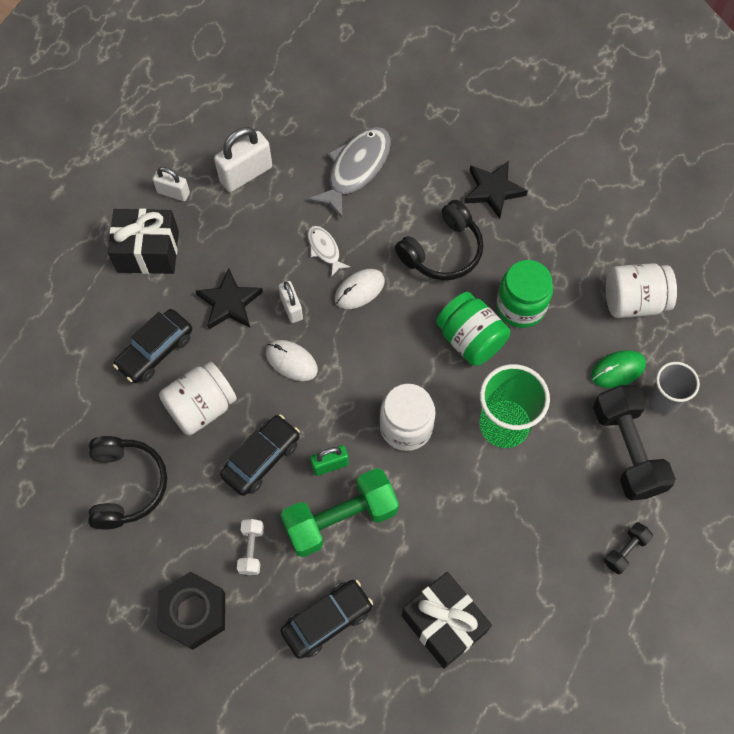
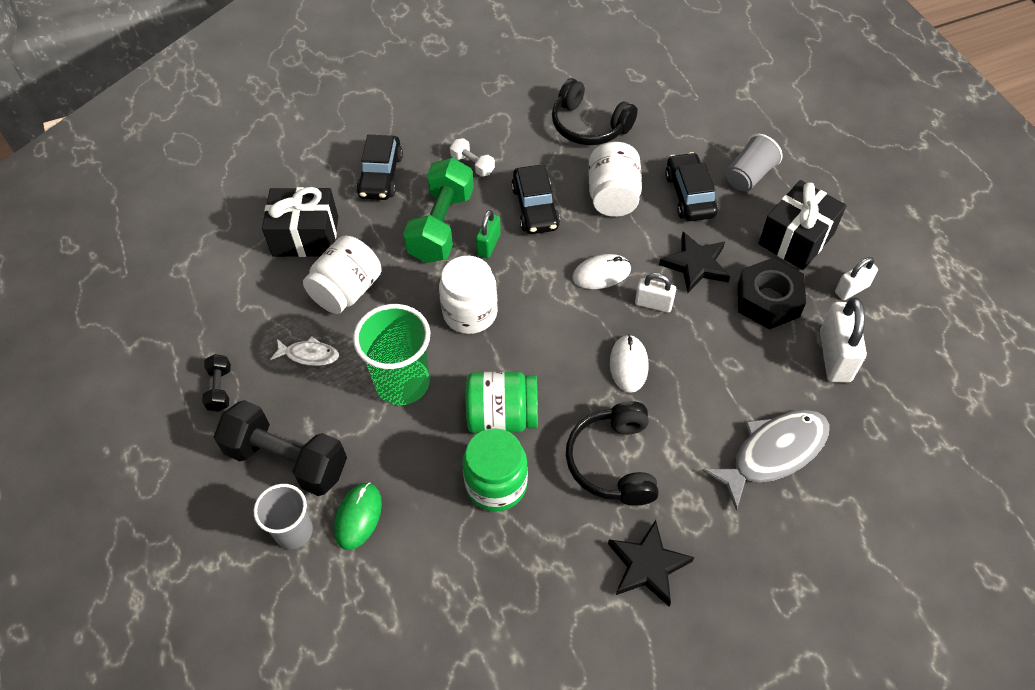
camera: 130 degrees right, 10 degrees down
black nut [157,571,225,650] -> black nut moved to [738,258,806,329]
grey fish [308,127,391,218] -> grey fish turned 105 degrees counterclockwise [702,410,829,510]
white fish [308,226,350,277] -> white fish moved to [270,336,339,366]
white jar [606,263,677,318] -> white jar moved to [303,235,382,314]
none -> grey cup [726,134,783,191]

